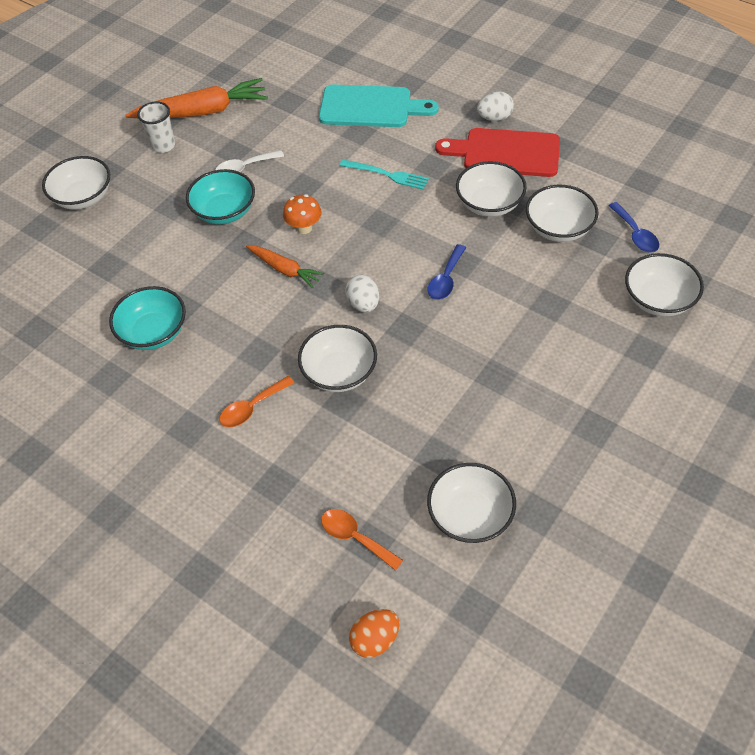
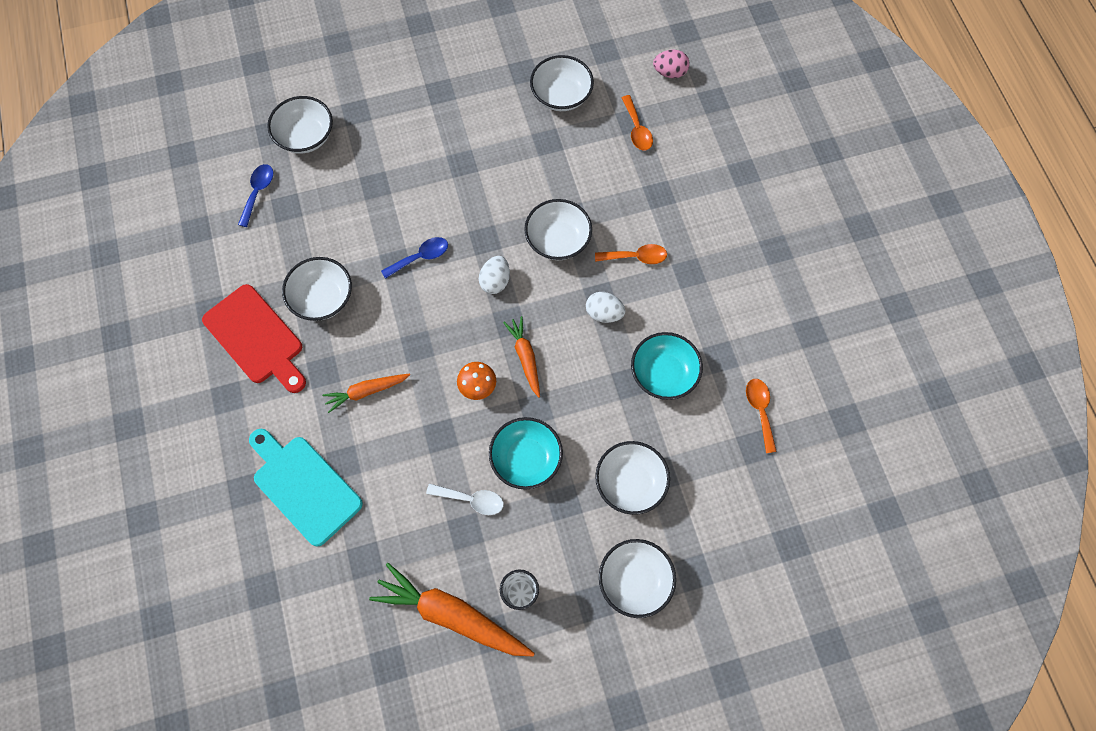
camera: 145 degrees left, 15 degrees up
turquoise fork [340,160,429,190] -> orange carrot [322,374,410,413]
orange egg [349,609,400,658] -> pink egg [653,50,690,78]
white egg [477,91,514,121] -> white egg moved to [586,292,625,323]
white bowl [526,185,599,242] -> white bowl moved to [595,441,670,515]
none -> orange spoon [746,379,777,453]

